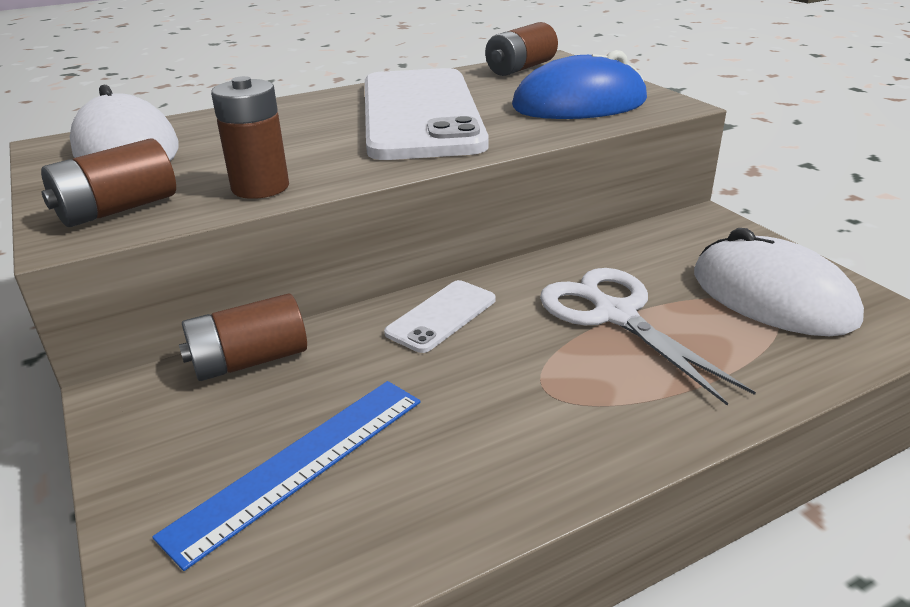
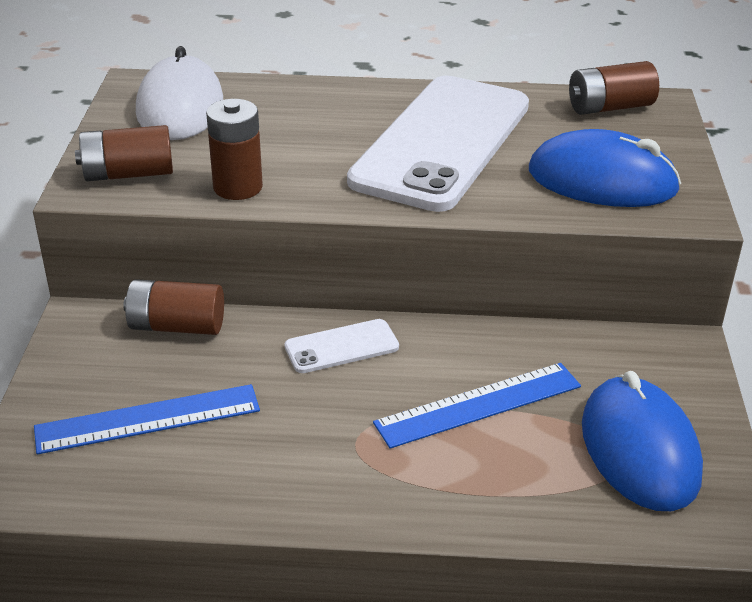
camera: 30 degrees right, 5 degrees up
white scissors [540,268,756,406] -> blue ruler [373,363,581,449]
white mouse [694,228,864,336] -> blue mouse [582,371,703,511]

